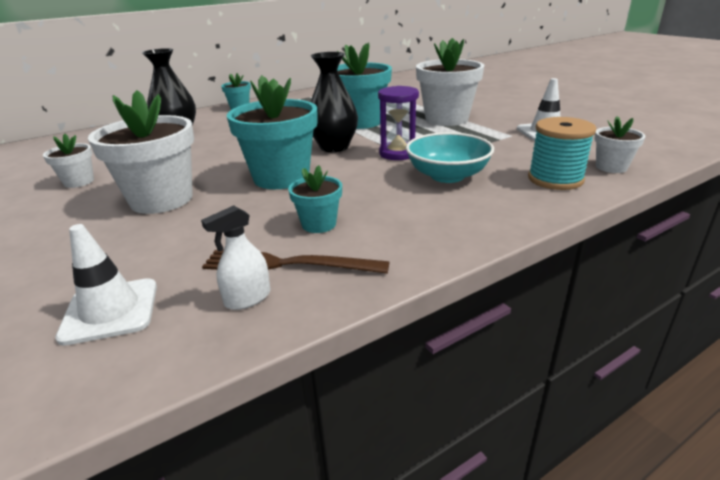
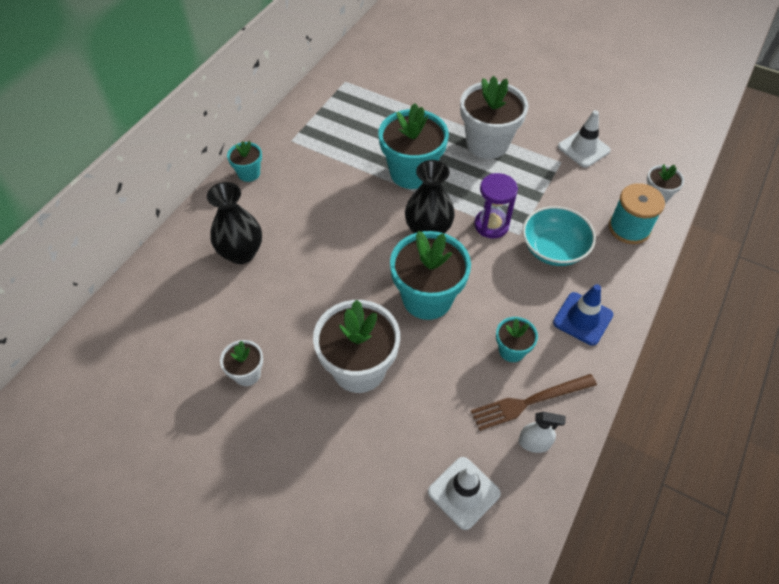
camera: 30 degrees left, 25 degrees up
white spray bottle [201,205,270,310] -> white spray bottle turned 105 degrees counterclockwise [519,412,566,453]
none -> blue traffic cone [553,284,613,346]

